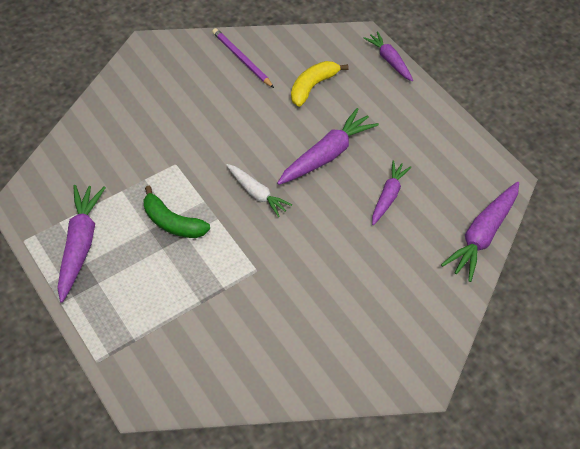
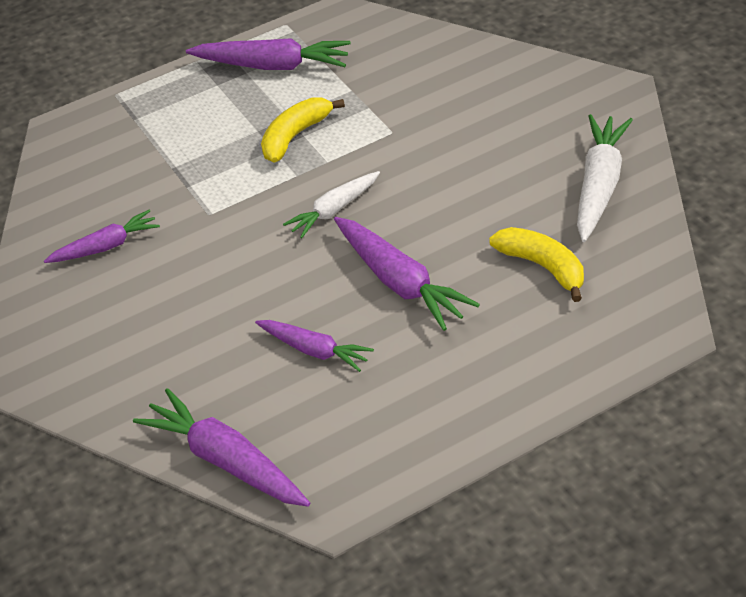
camera: 100 degrees right, 10 degrees down
green banana [144,186,210,238] -> yellow banana [261,97,345,163]
purple pencil [212,28,274,88] -> white carrot [577,114,633,242]
purple carrot [363,31,413,81] -> purple carrot moved to [44,210,160,263]

